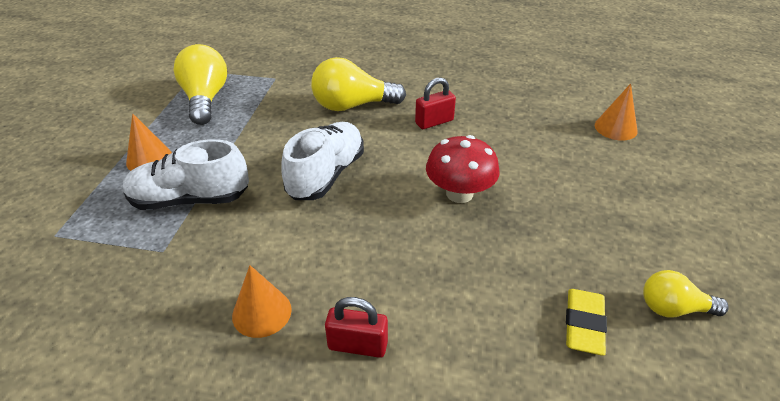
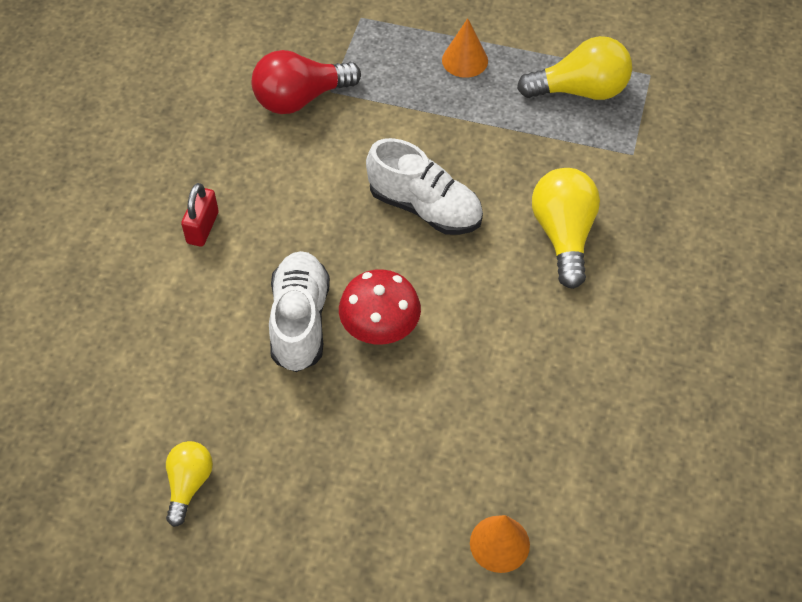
camera: 95 degrees right, 15 degrees up
white shoe [123,139,249,210] -> white shoe moved to [269,251,330,372]
orange cone [232,265,292,338] -> none
red padlock [415,77,456,129] -> none
yellow eraser [566,289,607,356] -> none
none -> red light bulb [252,50,361,114]

